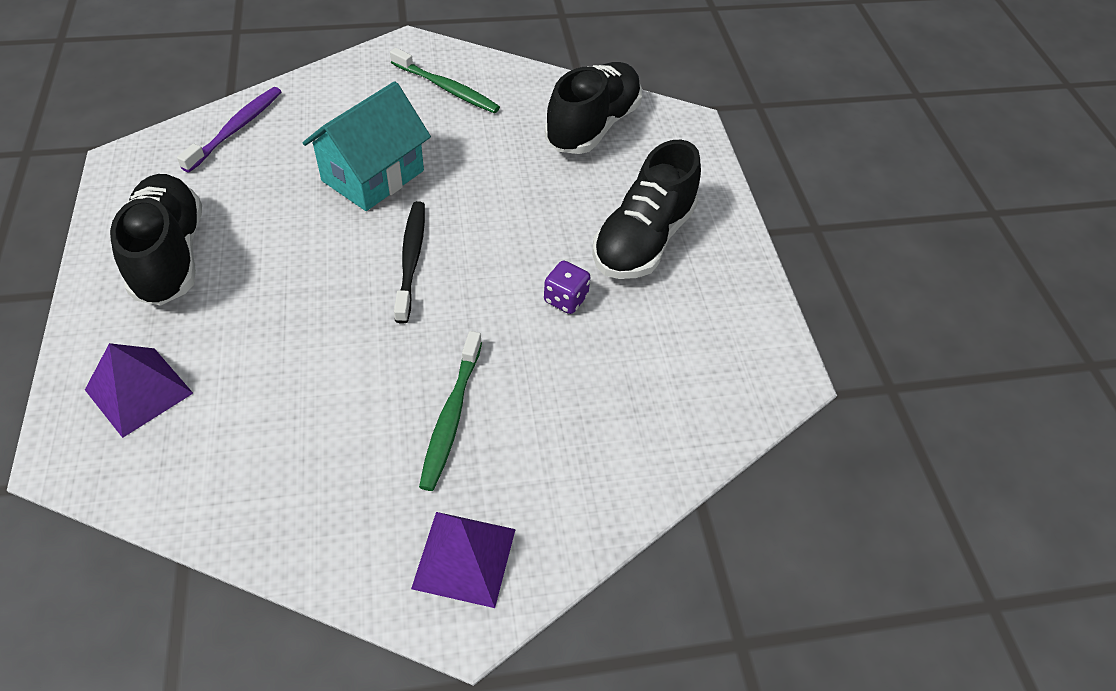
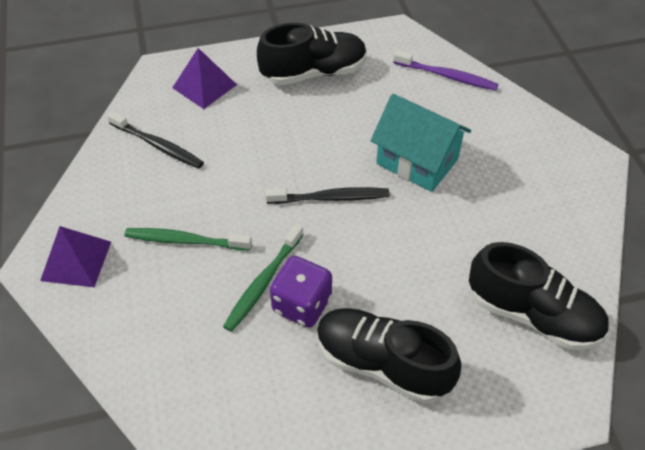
camera: 90 degrees right, 0 degrees up
green toothbrush [390,48,500,113] -> green toothbrush moved to [223,224,304,332]
purple dice [544,261,591,314] -> purple dice [270,256,332,328], size x1.59
none -> black toothbrush [107,111,204,169]

